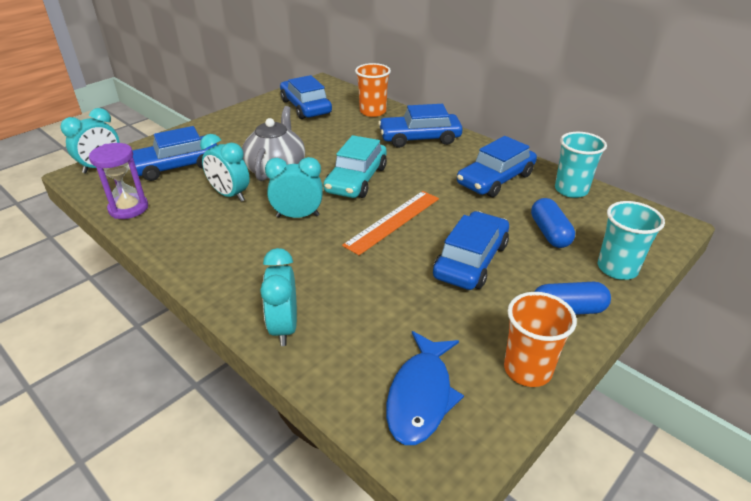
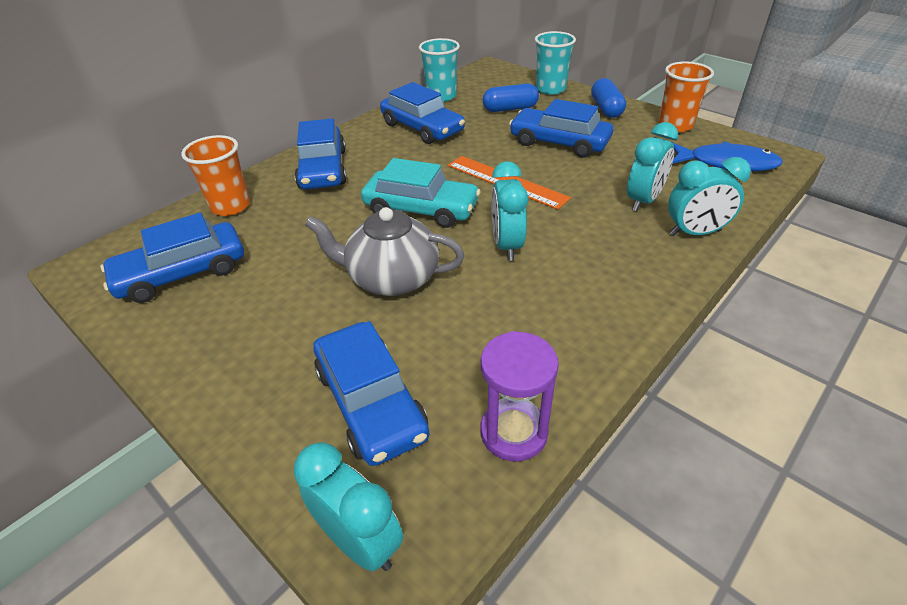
camera: 90 degrees left, 5 degrees up
turquoise clock [200,134,250,202] -> turquoise clock moved to [627,122,678,212]

